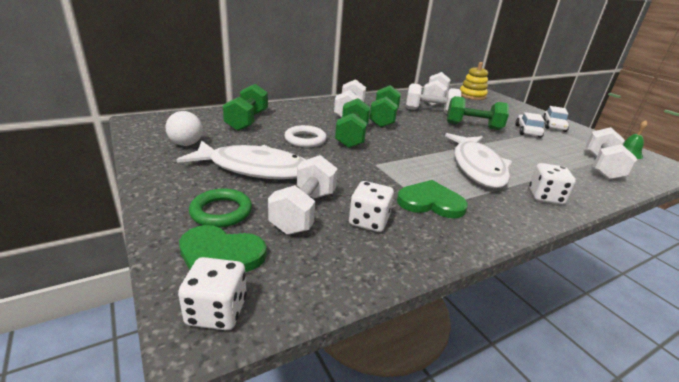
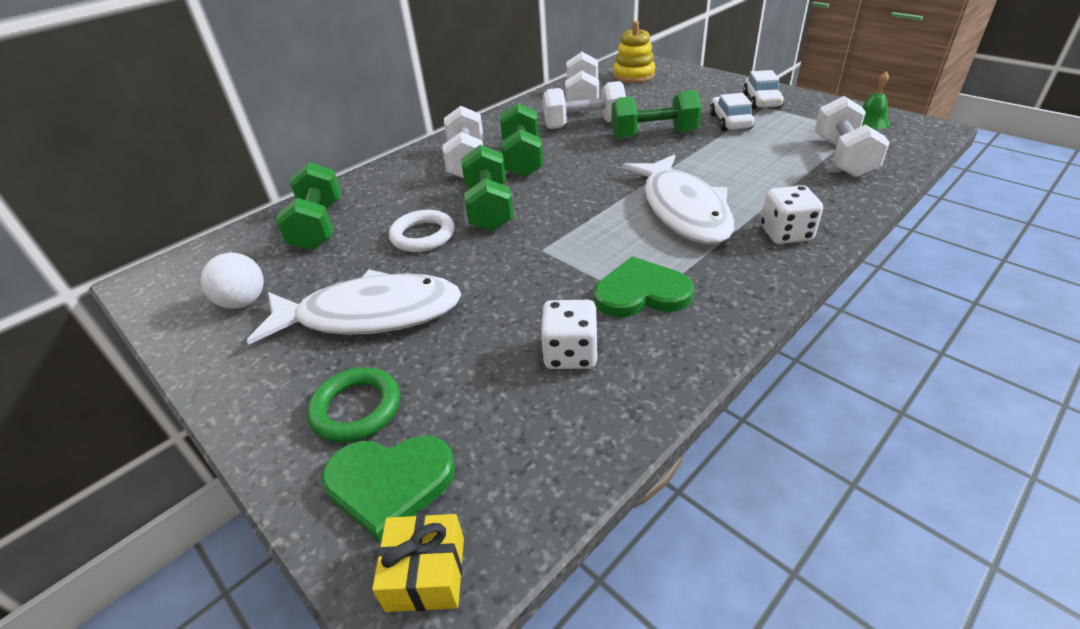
camera: 10 degrees left, 10 degrees up
white dice [178,257,247,330] -> yellow gift [372,514,464,612]
white dumbbell [268,155,338,235] -> none

